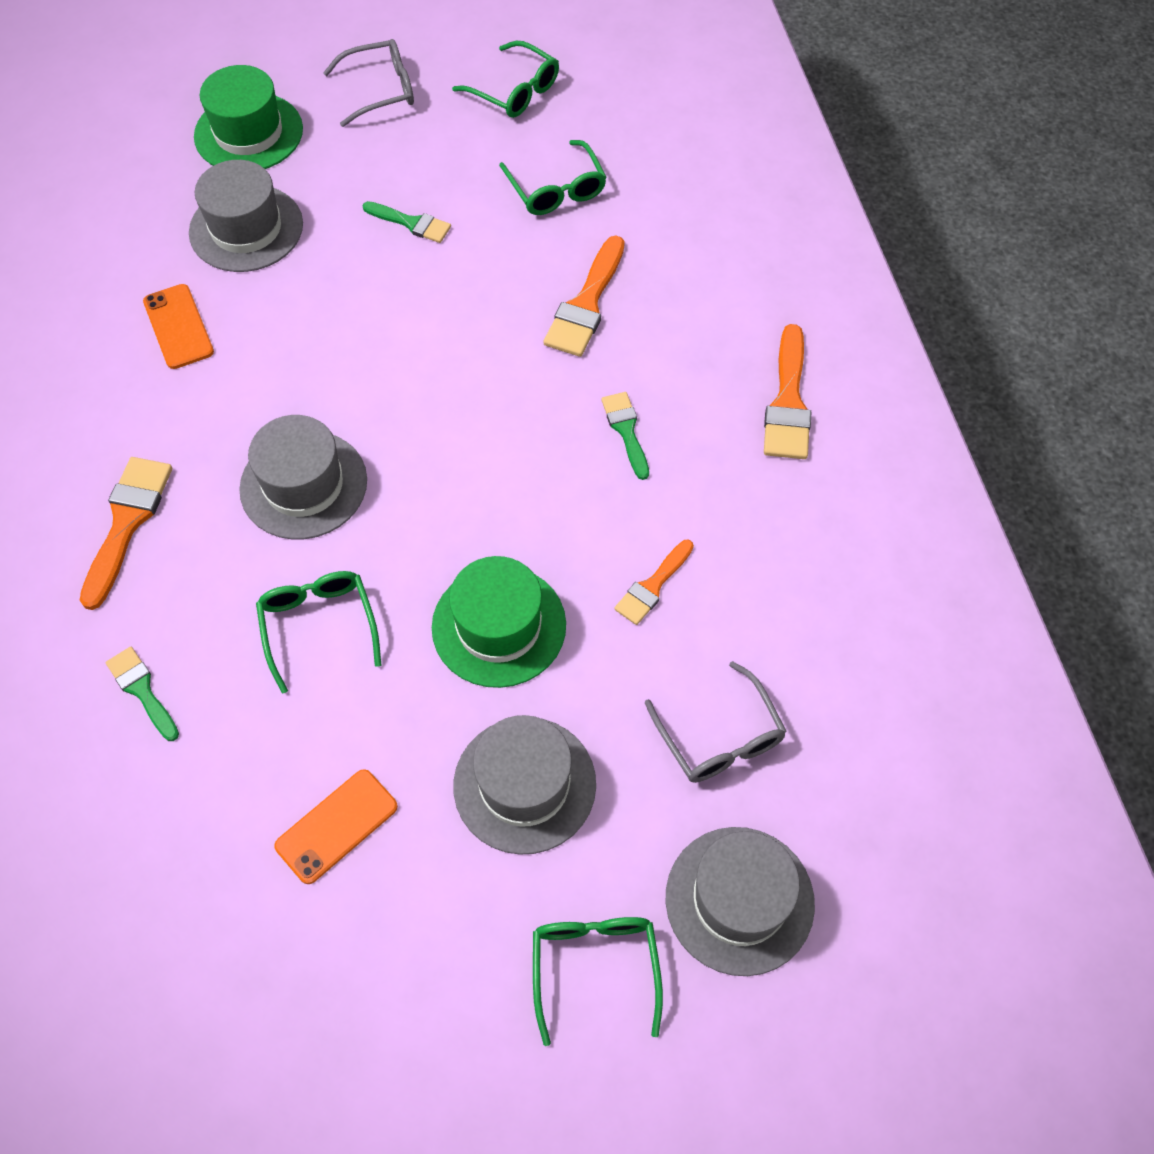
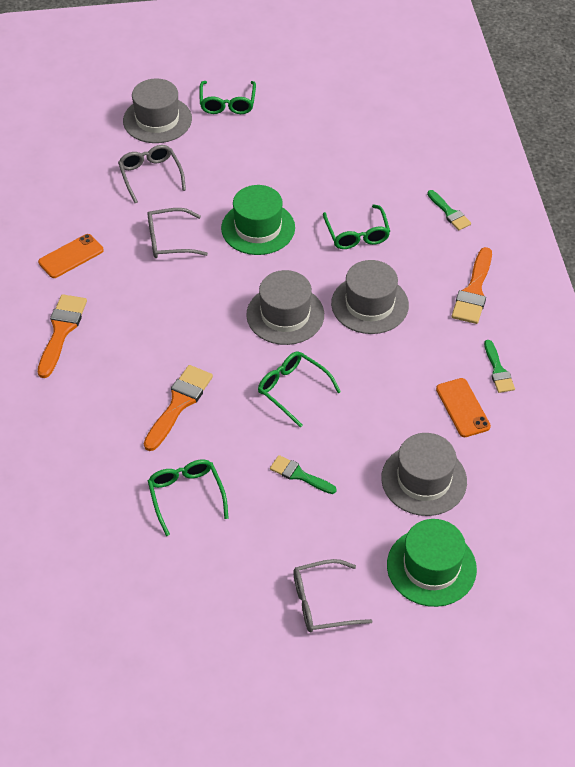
camera: 175 degrees left, 10 degrees down
orange phone [274,769,398,884] -> orange phone moved to [38,234,104,278]
green glasses [452,41,559,118] -> green glasses moved to [258,351,341,428]
grey hat [453,715,596,855] -> grey hat moved to [246,270,324,345]
green brush [601,392,649,480] -> green brush moved to [484,340,515,393]
orange brush [614,540,694,625] -> grey glasses [148,208,208,258]

